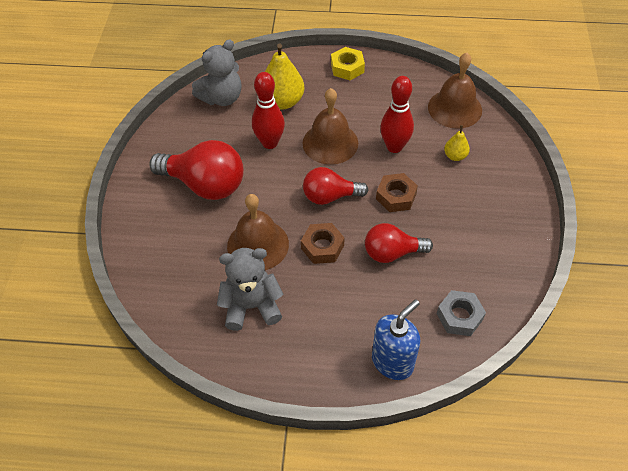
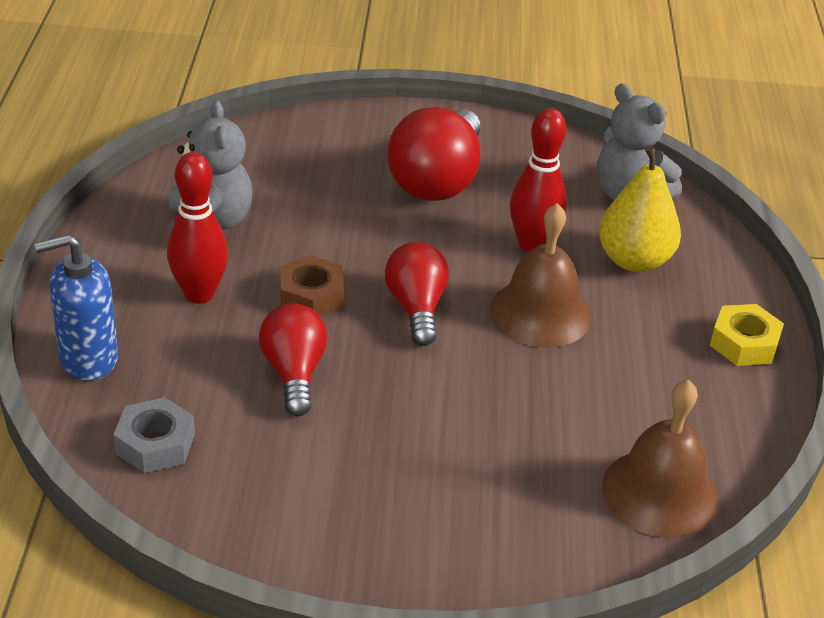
camera: 85 degrees right, 15 degrees down
brown bell [227,194,289,270] -> none
blue soap dispenser [372,299,420,380] -> blue soap dispenser turned 120 degrees clockwise [34,234,118,381]
brown nut [376,173,418,212] -> none
red bowling pin [380,76,414,153] -> red bowling pin moved to [167,152,228,304]
yellow pear [444,125,470,161] -> none

